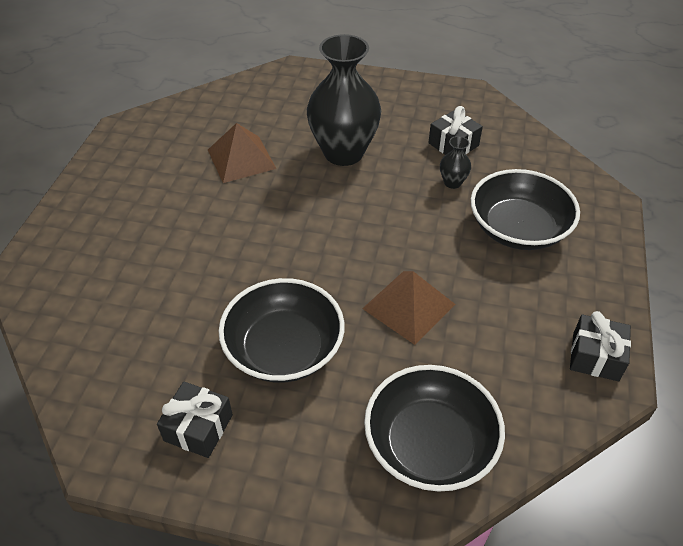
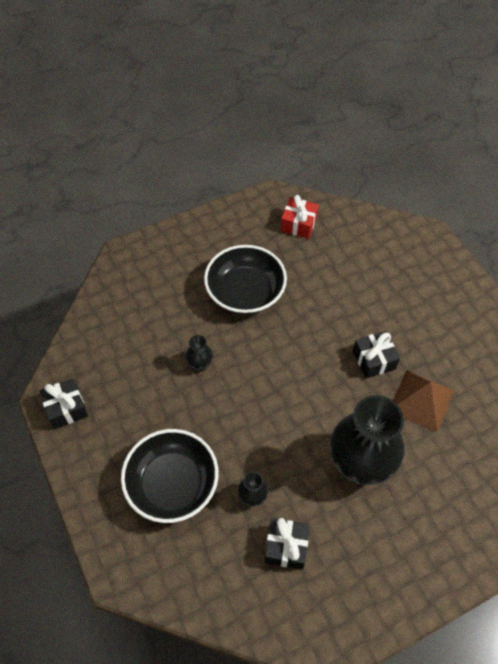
camera: 140 degrees right, 10 degrees up
black gift [157,382,233,458] -> black gift moved to [353,331,400,378]
brown pyramid [362,271,455,345] -> black vase [186,335,213,371]
black bowl [364,365,505,492] -> none
none -> red gift [281,195,319,239]

